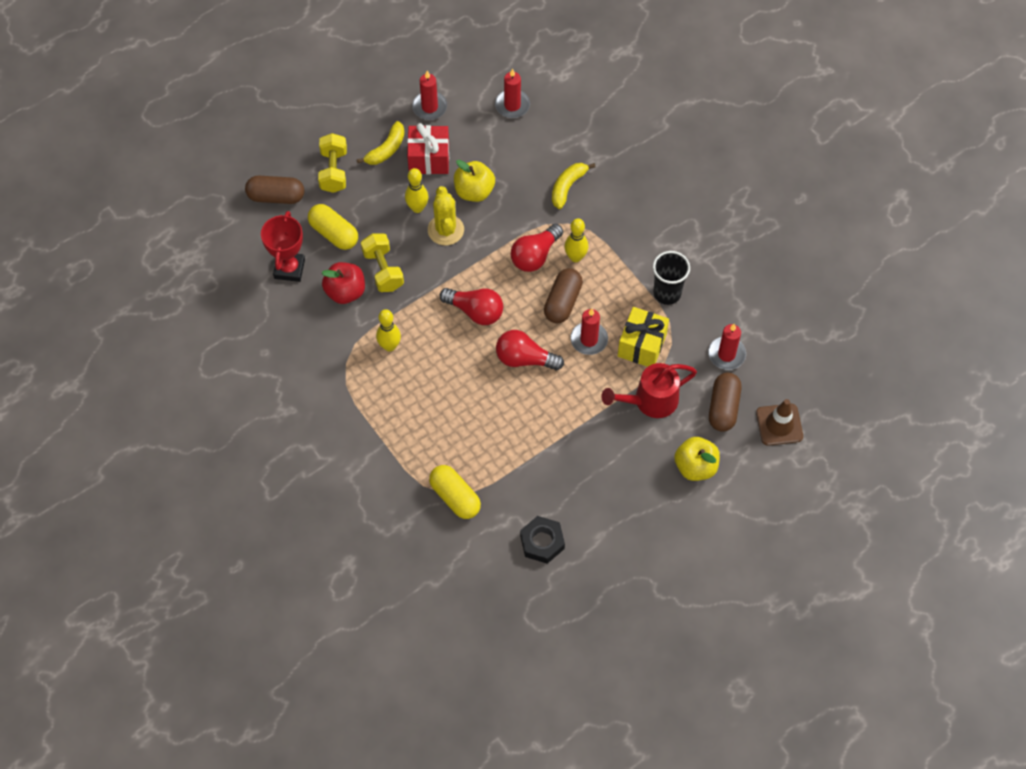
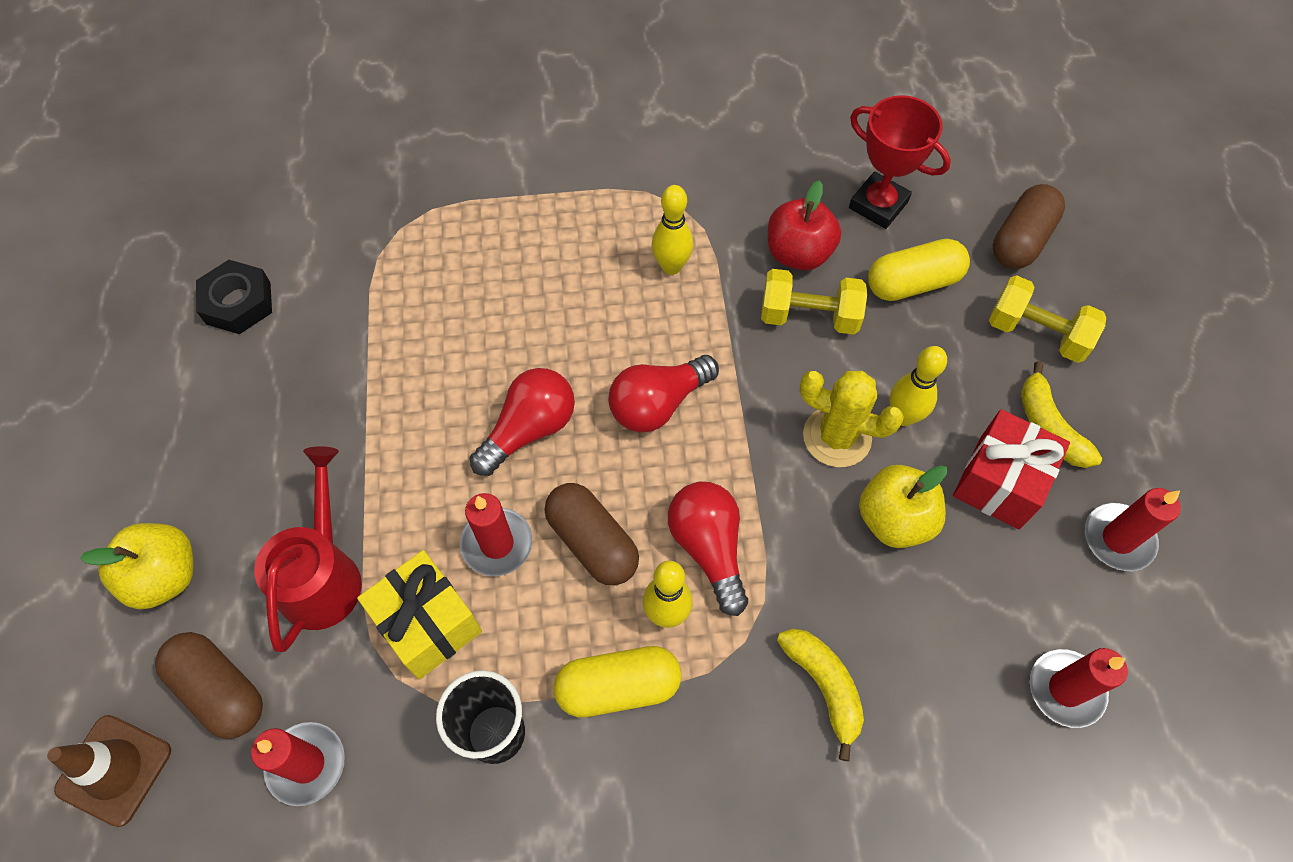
camera: 120 degrees right, 0 degrees up
yellow capsule [429,465,481,519] -> yellow capsule moved to [554,646,681,717]

